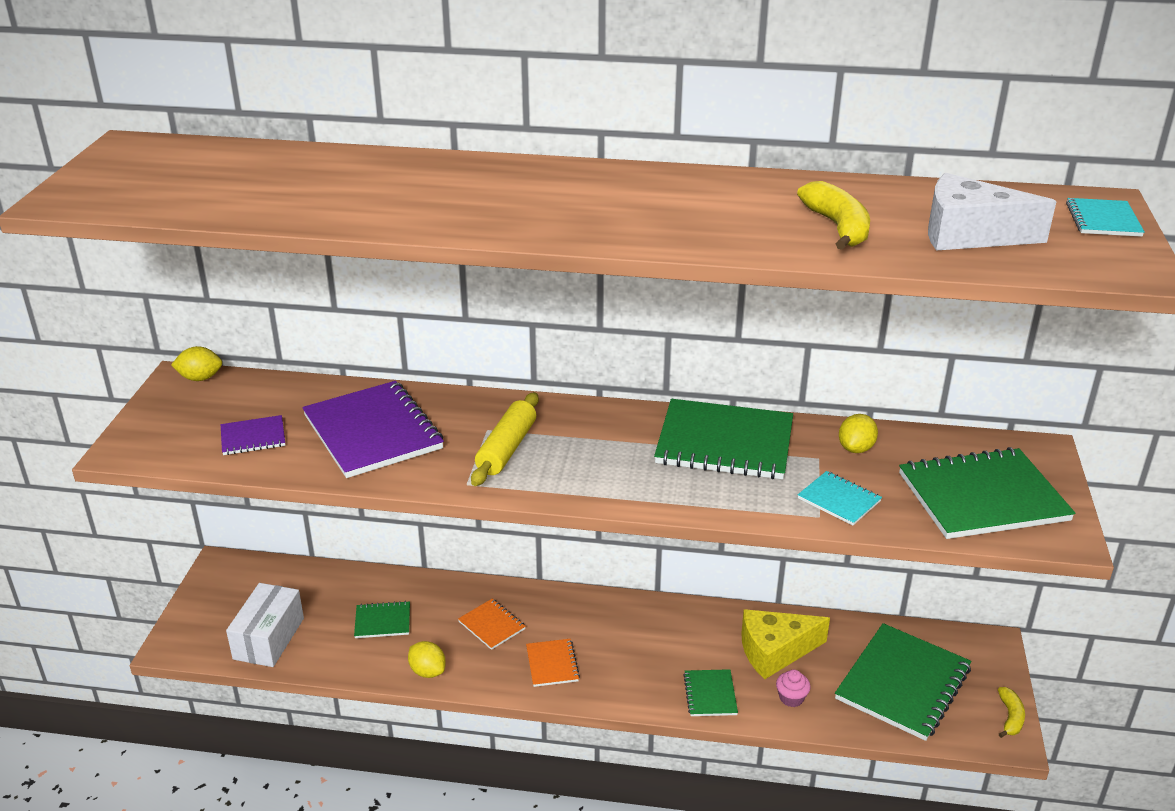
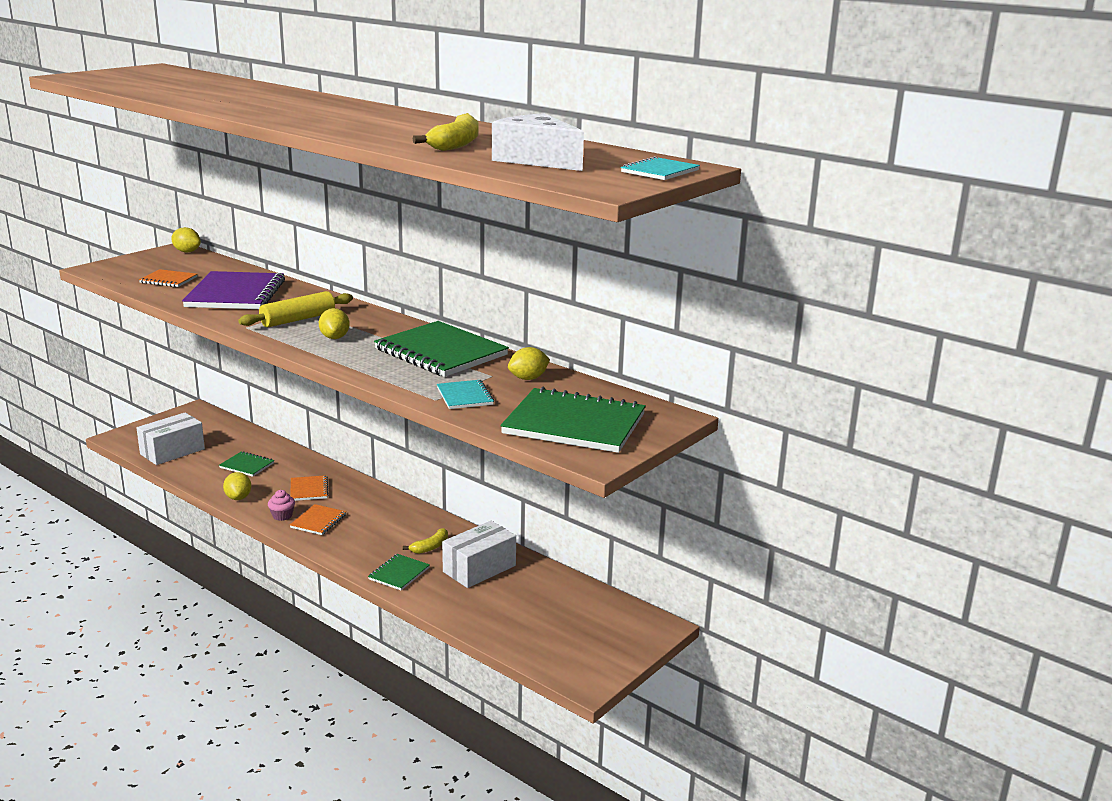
camera: 30 degrees right, 10 degrees down
purple notebook [221,415,285,455] -> orange notebook [139,269,197,287]
yellow cheese [741,609,830,679] -> white box [442,521,516,588]
pink cupcake [776,670,811,707] -> pink cupcake moved to [268,490,295,521]
green notebook [835,623,971,741] -> none
yellow banana [998,687,1025,738] -> yellow banana moved to [403,528,448,554]
none -> yellow lemon [319,308,350,339]

